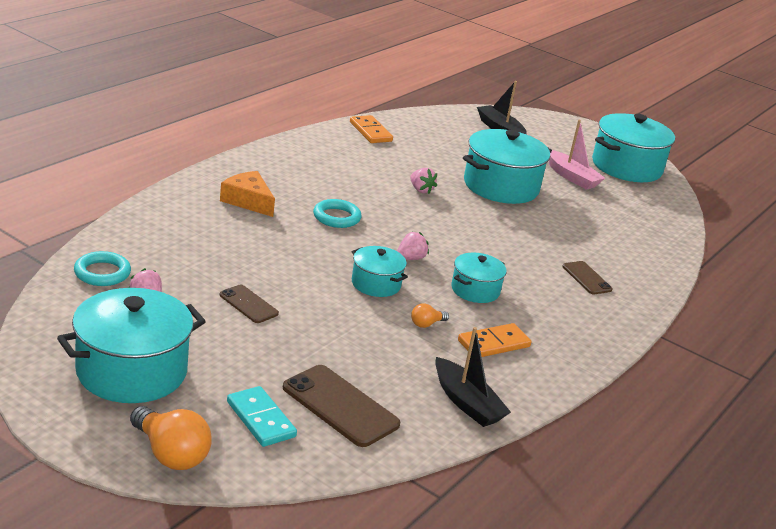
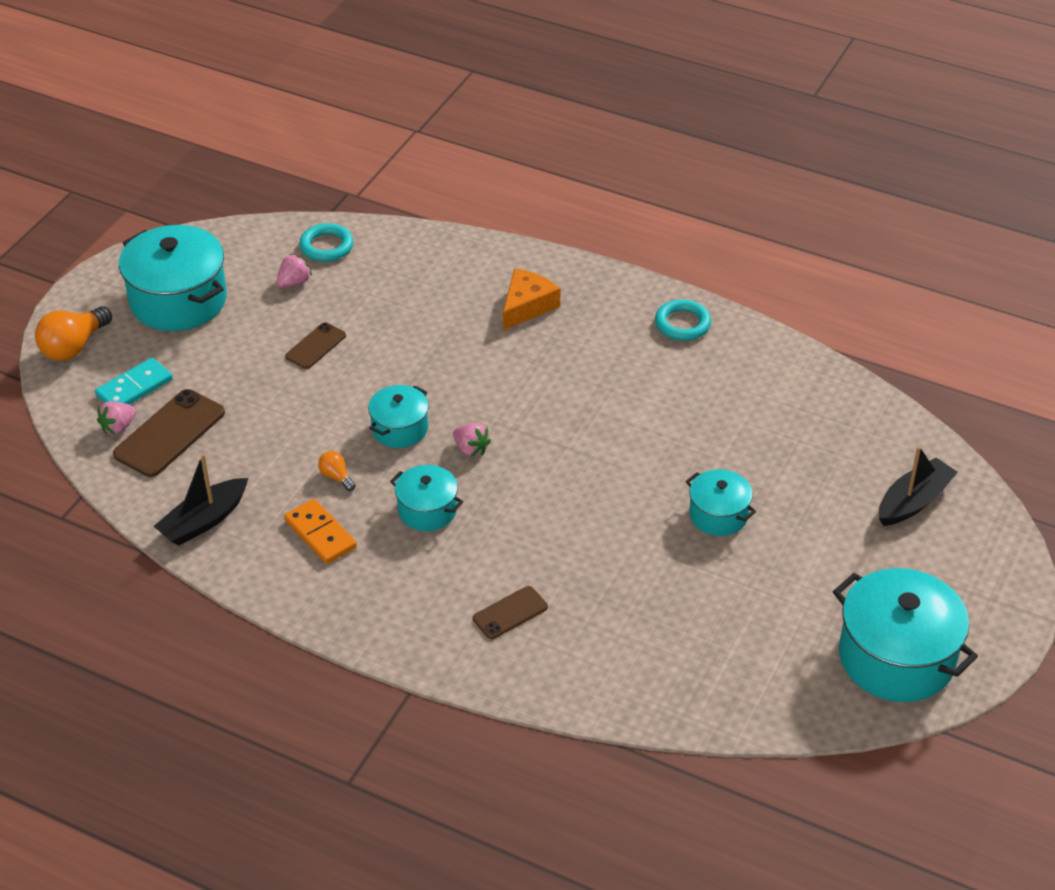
camera: 85 degrees right, 15 degrees up
turquoise ring [313,199,361,228] -> turquoise ring moved to [655,299,711,341]
orange domino [350,115,393,143] -> none
pink strawberry [410,168,437,194] -> pink strawberry moved to [97,401,136,435]
turquoise pot [463,129,552,204] -> turquoise pot [686,469,756,536], size x0.54
pink boat [549,120,605,190] -> none

